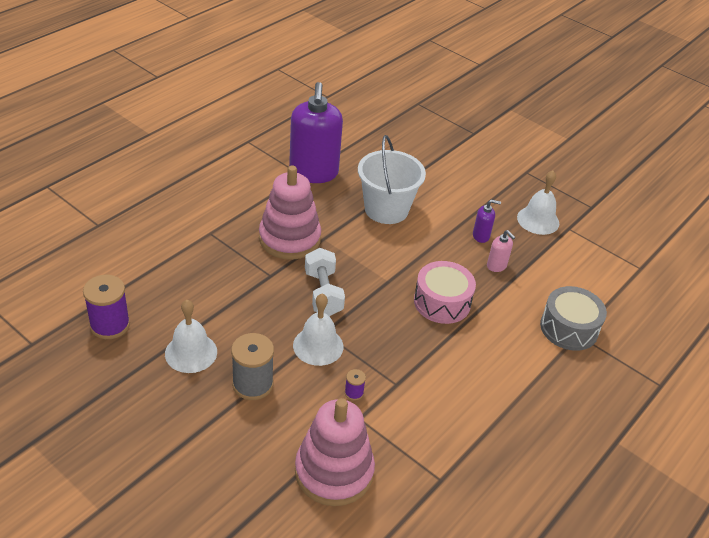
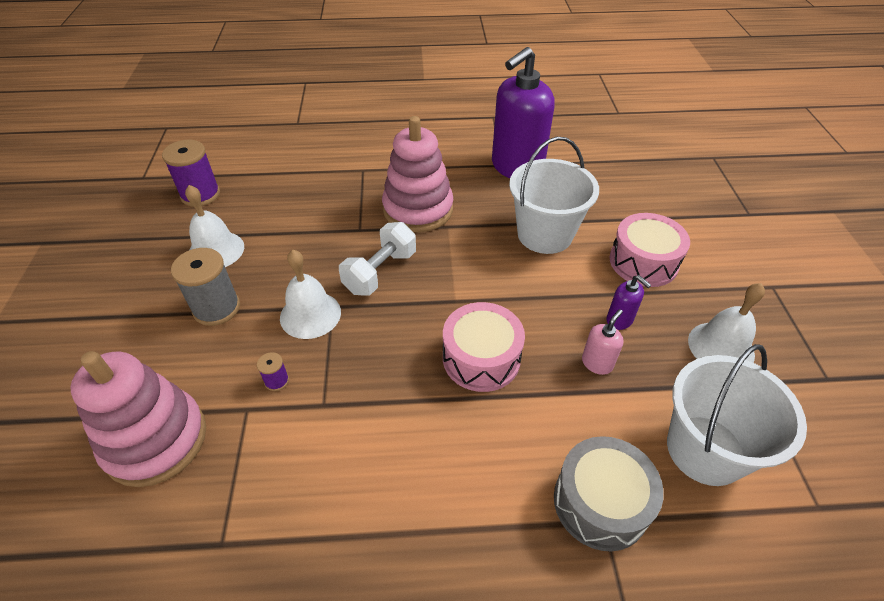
camera: 50 degrees right, 5 degrees up
pink soap dispenser [487,230,515,272] -> pink soap dispenser turned 150 degrees counterclockwise [582,309,624,375]
none -> pink drum [609,213,690,287]
none -> white bucket [667,344,807,486]

